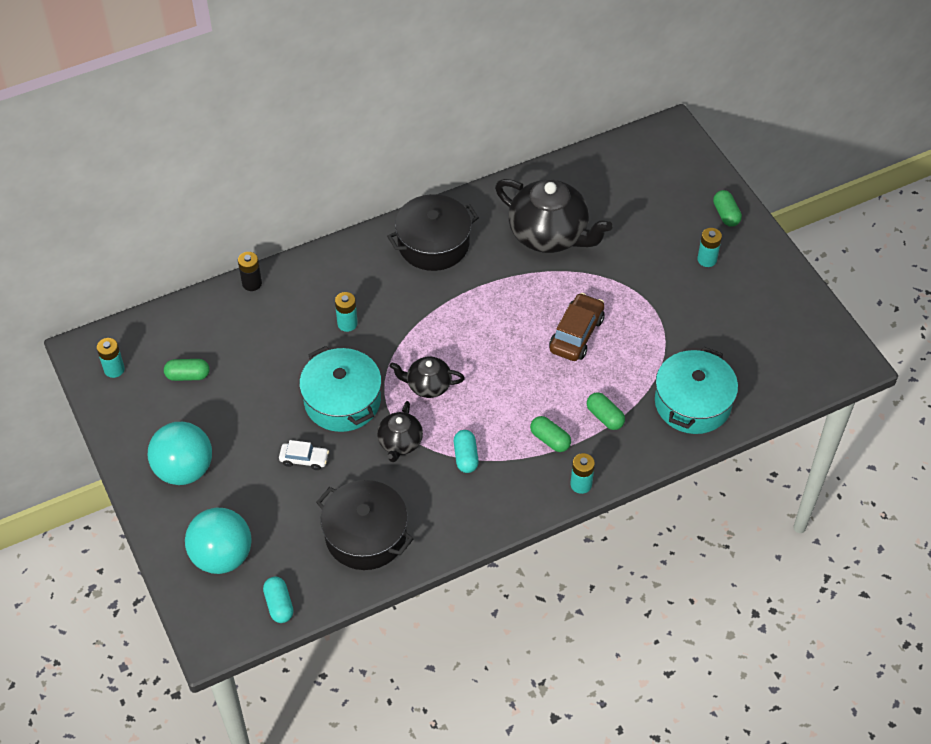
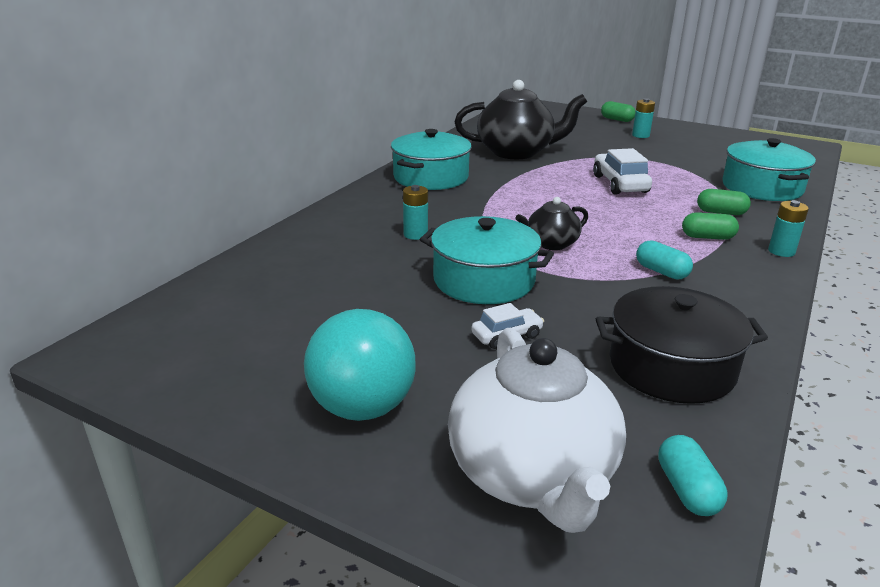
camera: 35 degrees left, 25 degrees down
turquoise battery [97,338,125,378] -> none
green capsule [164,359,210,381] -> none
turquoise ball [185,508,252,574] -> white teapot [448,328,626,533]
black battery [238,252,262,291] -> none
turquoise capsule [263,577,293,623] -> turquoise capsule turned 45 degrees clockwise [658,435,727,516]
black teapot [377,401,423,462] -> none
black pot [387,194,479,271] -> turquoise pot [391,129,472,190]
brown car [549,293,605,361] -> white car [593,148,652,195]

